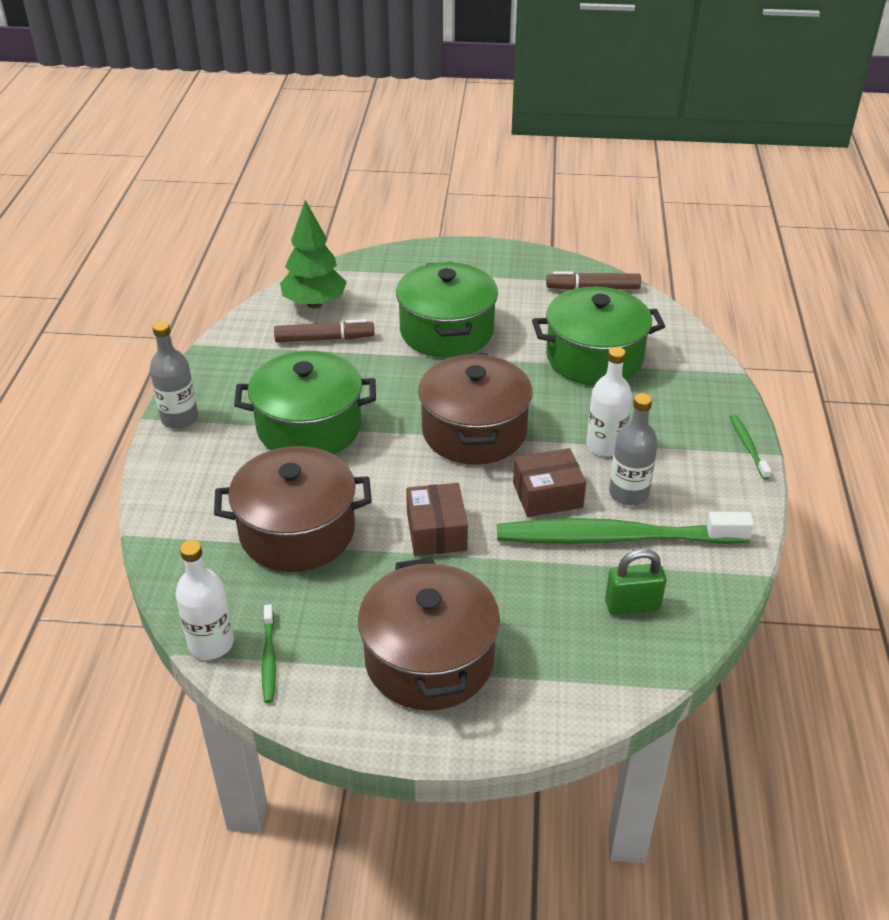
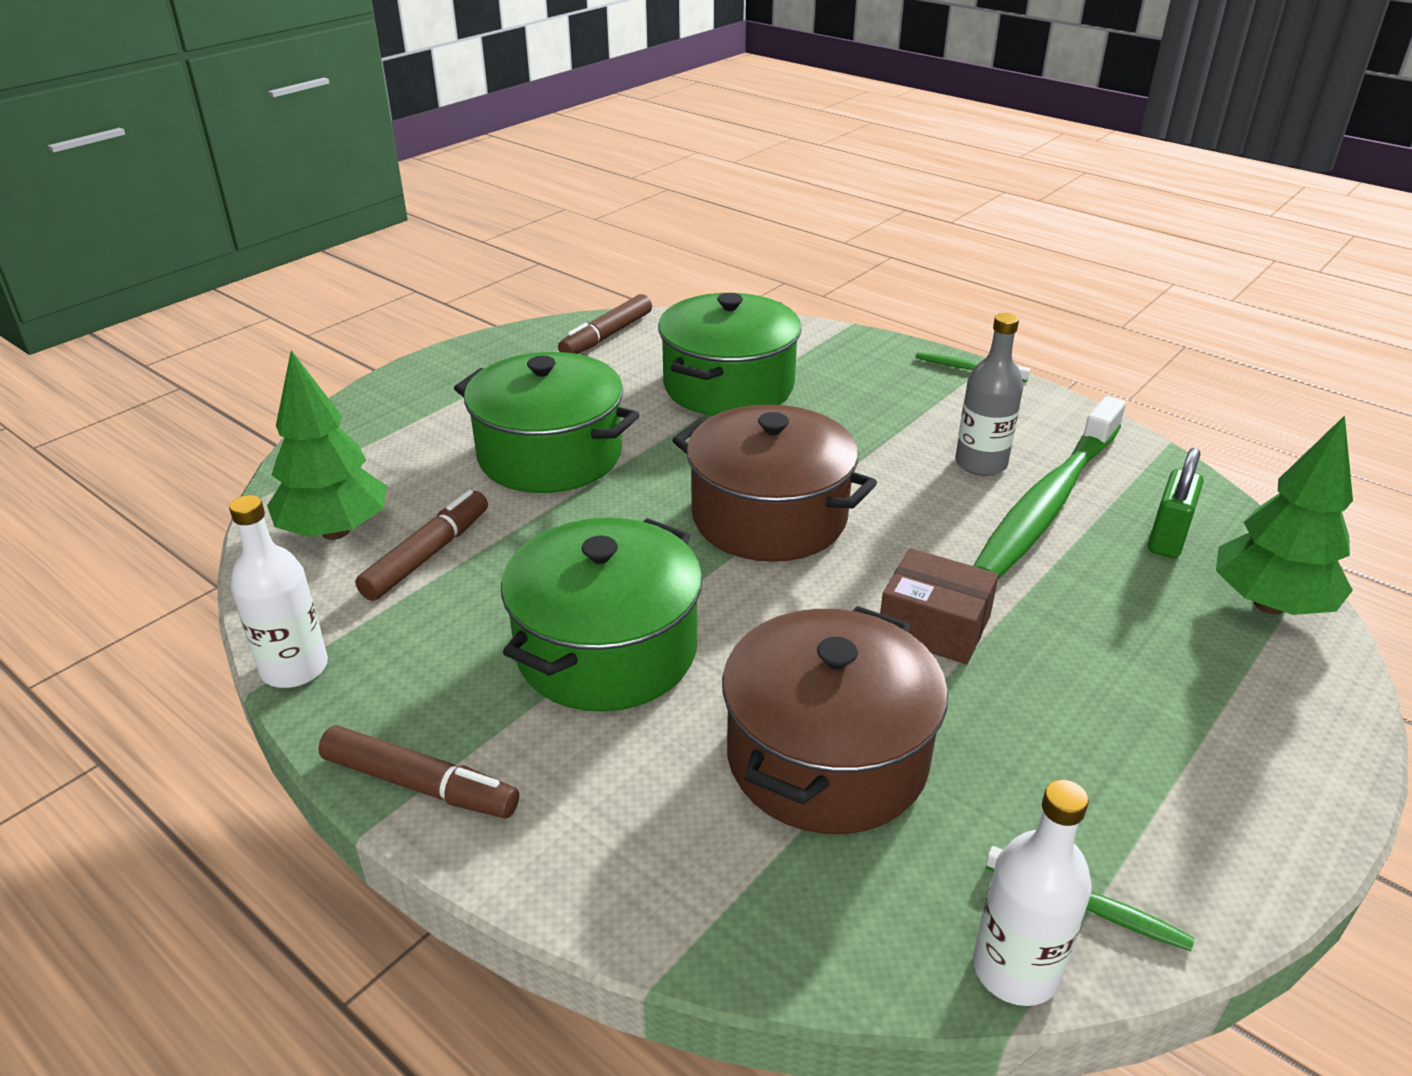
camera: 55 degrees left, 5 degrees down
grey bottle [150,321,198,429] -> brown marker [318,725,519,818]
brown pot [358,557,500,711] -> none
brown box [513,448,586,517] -> none
white bottle [586,347,632,456] -> white bottle moved to [229,495,328,688]
none -> green tree [1216,415,1353,615]

